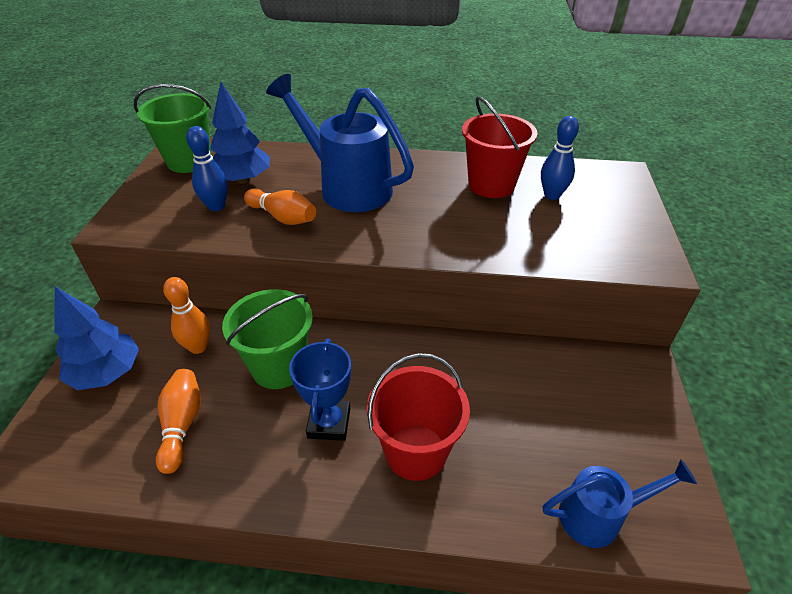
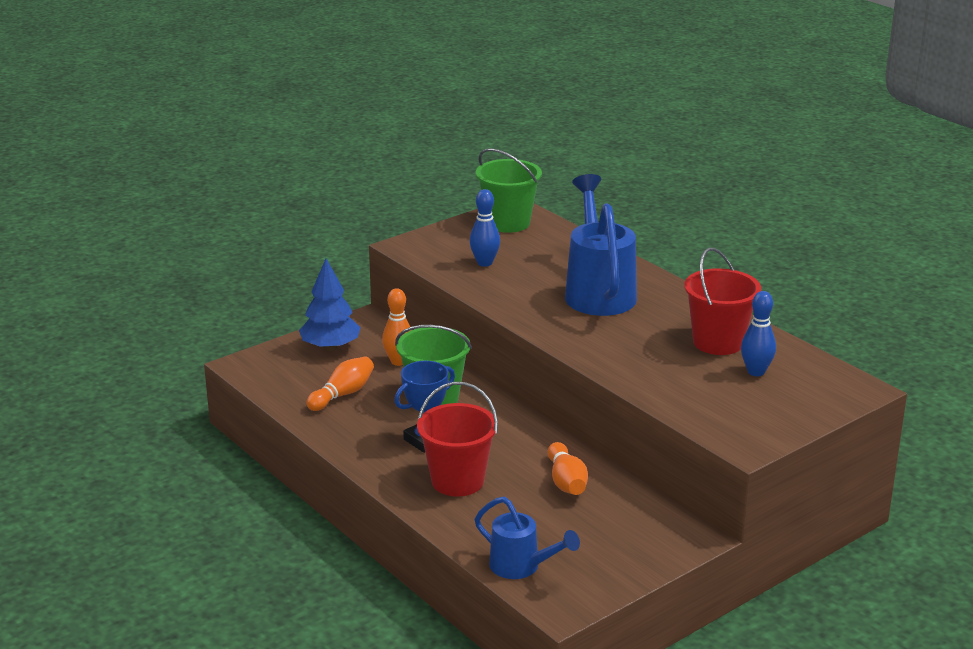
camera: 45 degrees right, 15 degrees down
blue tree [210,82,270,184] -> none
orange bowling pin [244,188,316,225] -> orange bowling pin moved to [547,442,588,495]

